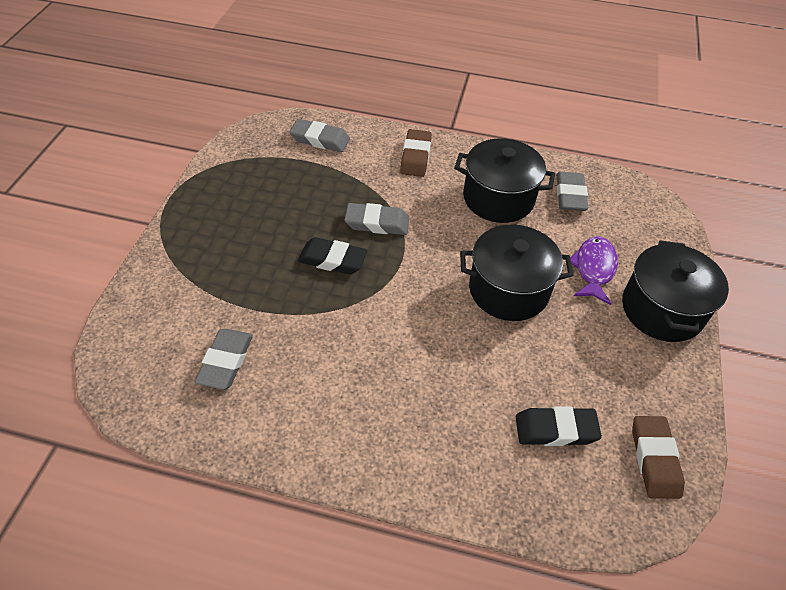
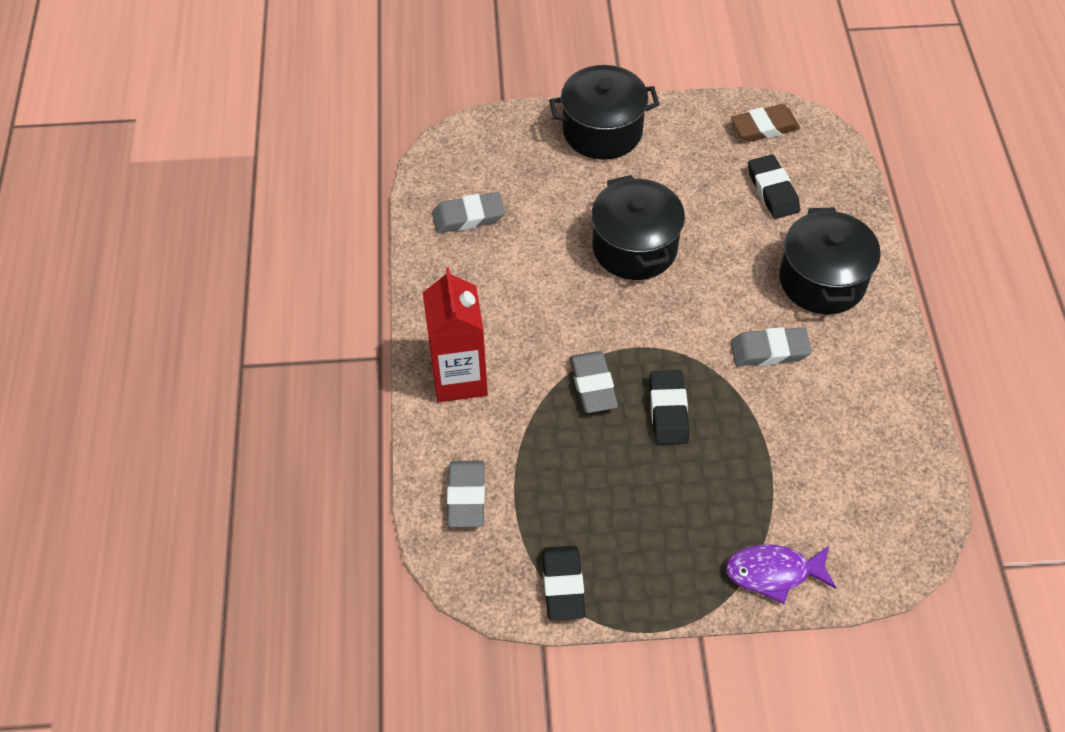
camera: 105 degrees left, 5 degrees up
grey eraser [195,329,253,390] -> grey eraser moved to [730,327,812,366]
brown eraser [400,129,432,177] -> red carton [423,267,488,402]
black pot [454,138,555,223] -> black pot moved to [779,207,881,314]
purple fish [570,236,618,305] -> purple fish moved to [726,544,837,604]
none -> black eraser [542,546,585,621]

